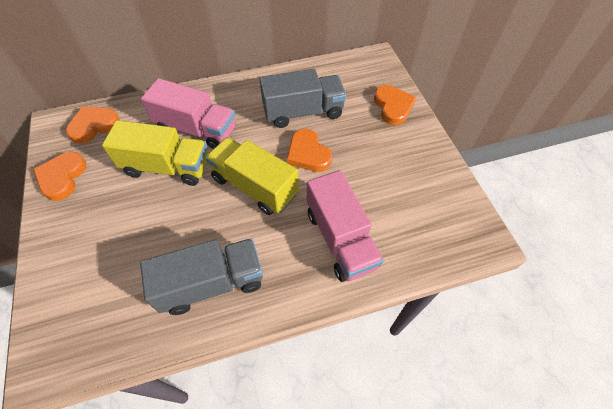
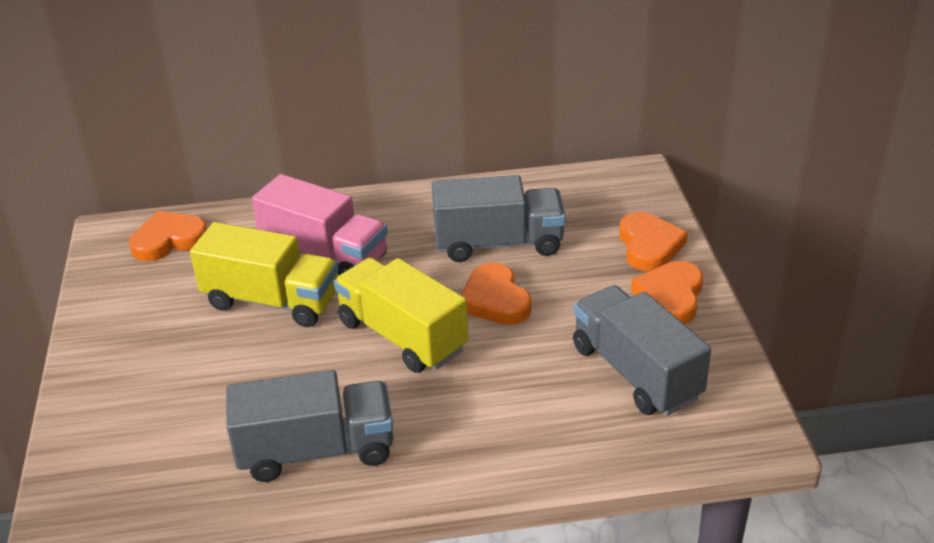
camera: 10 degrees right, 20 degrees down
orange heart [33,152,87,201] -> orange heart moved to [631,261,703,324]
pink truck [307,170,384,282] -> none
none -> grey truck [573,285,711,416]

